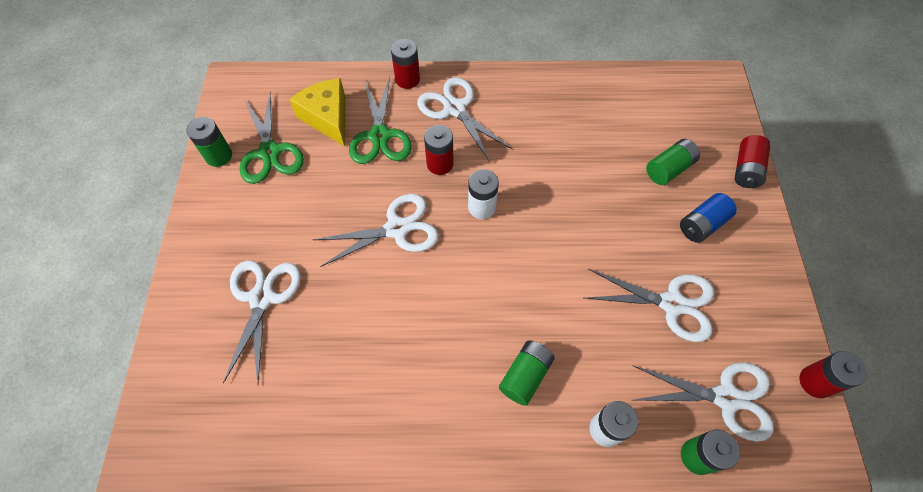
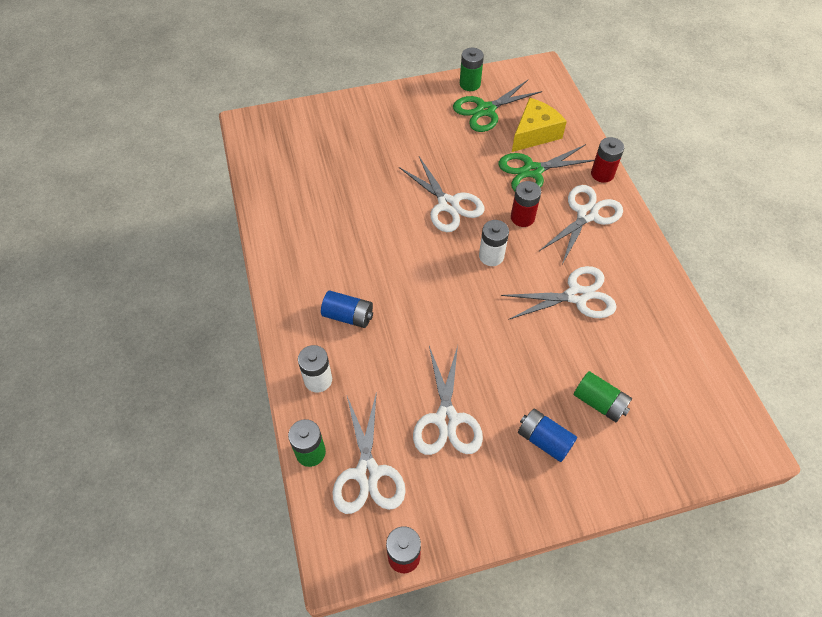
camera: 75 degrees right, 5 degrees down
white scissors [223,261,301,385] -> white scissors moved to [501,266,617,320]
green battery [499,340,555,406] -> blue battery [321,291,373,328]
red battery [735,135,771,188] -> none

